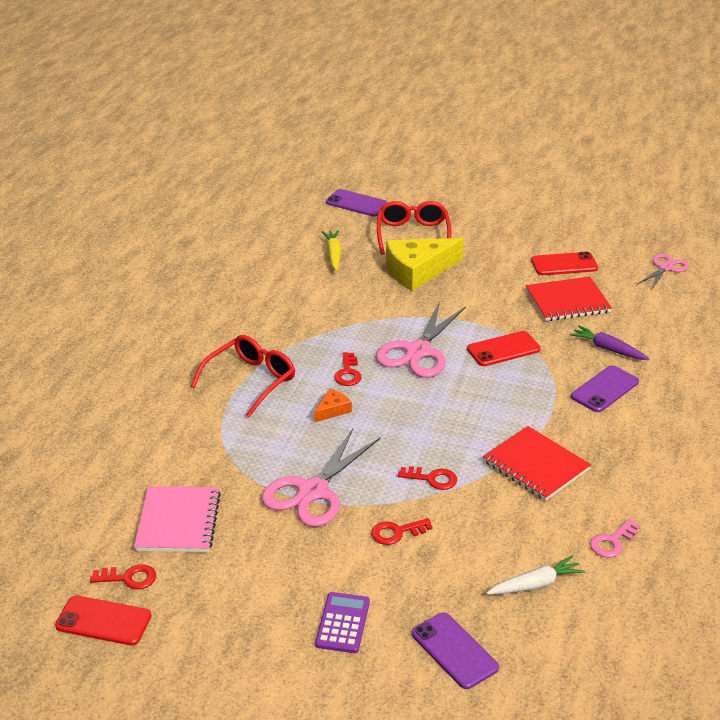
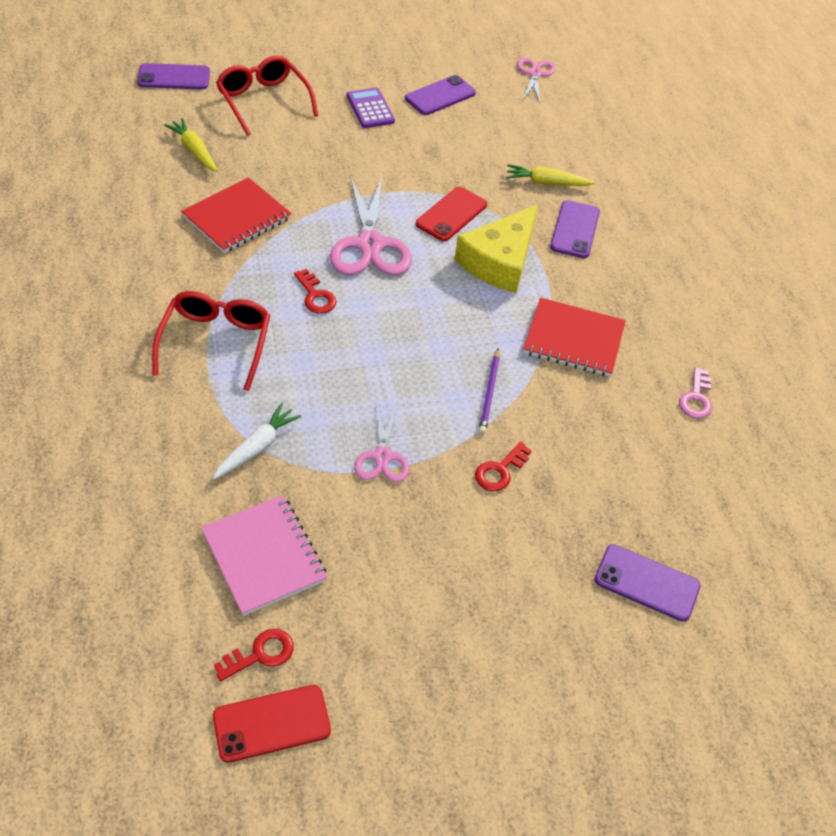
camera: 35 degrees left, 15 degrees up
pink scissors [262,429,380,527] -> pink scissors [354,403,409,482], size x0.58
orange cheese [314,389,352,423] -> none
purple calculator [315,592,370,653] -> purple calculator moved to [347,88,395,128]
yellow cheese [386,238,464,291] -> yellow cheese moved to [454,205,538,293]
red key [398,466,457,490] -> purple pencil [479,349,500,434]
white carrot [486,556,585,595] -> white carrot moved to [213,403,301,480]
red notebook [525,277,612,321] -> red notebook moved to [181,178,291,253]
red phone [531,252,598,275] -> purple phone [405,75,476,115]
purple carrot [570,325,650,360] -> yellow carrot [506,164,595,186]

